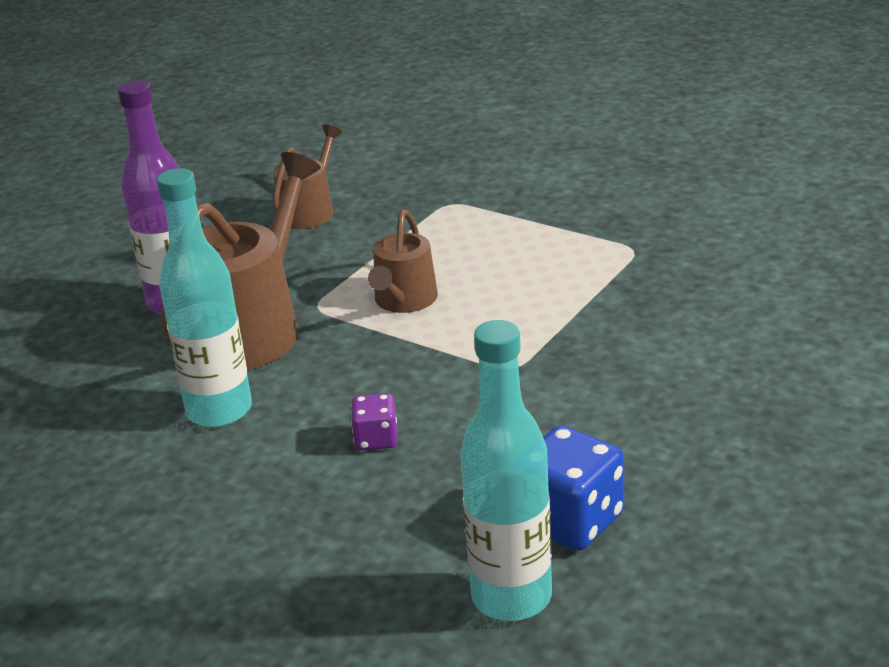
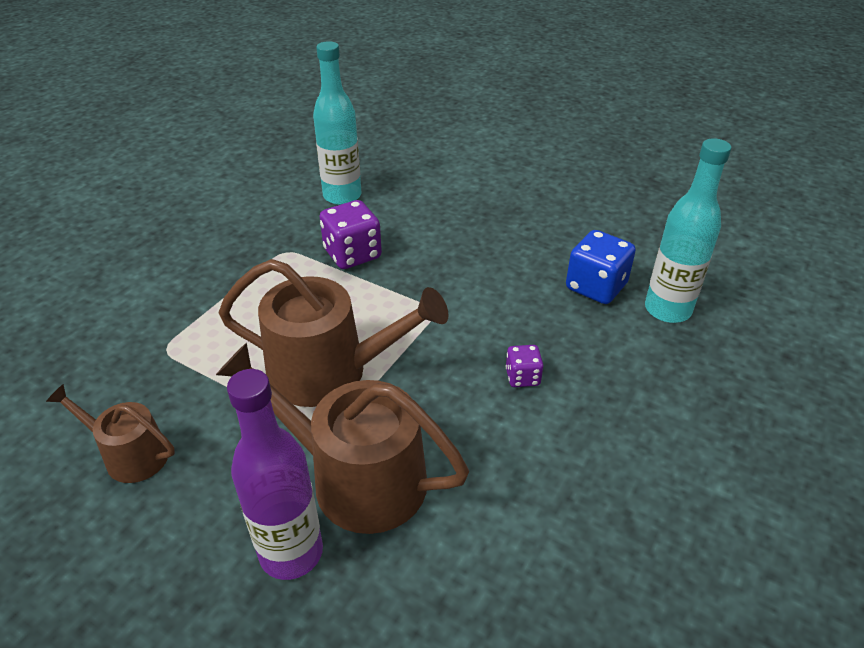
camera: 95 degrees left, 10 degrees up
turquoise bottle [157,168,252,427] -> turquoise bottle moved to [313,41,361,205]
brown watering can [368,209,438,313] -> brown watering can [218,259,448,407], size x1.79
none -> purple dice [320,200,382,269]

